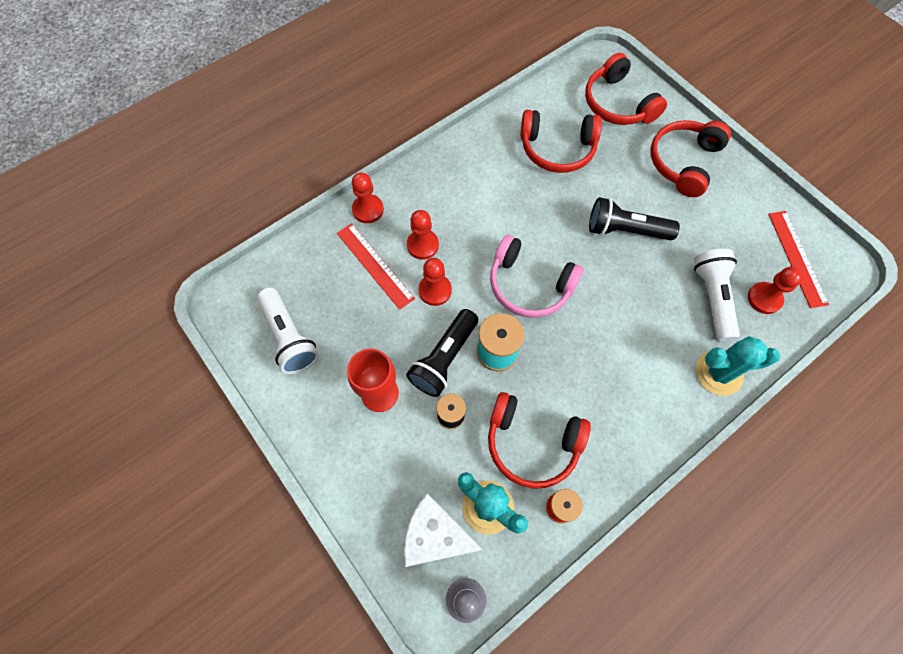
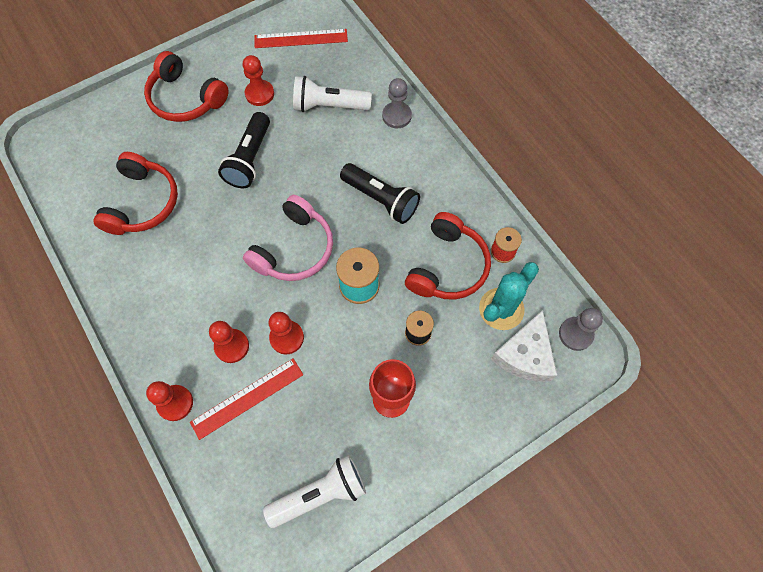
camera: 85 degrees left, 0 degrees up
black flashlight [406,309,478,397] -> black flashlight moved to [340,163,420,224]
red headphones [585,53,667,125] -> none
turquoise cactus [696,336,780,396] -> grey pawn [382,78,412,128]
red pawn [748,267,803,314] -> red pawn moved to [243,55,274,106]

